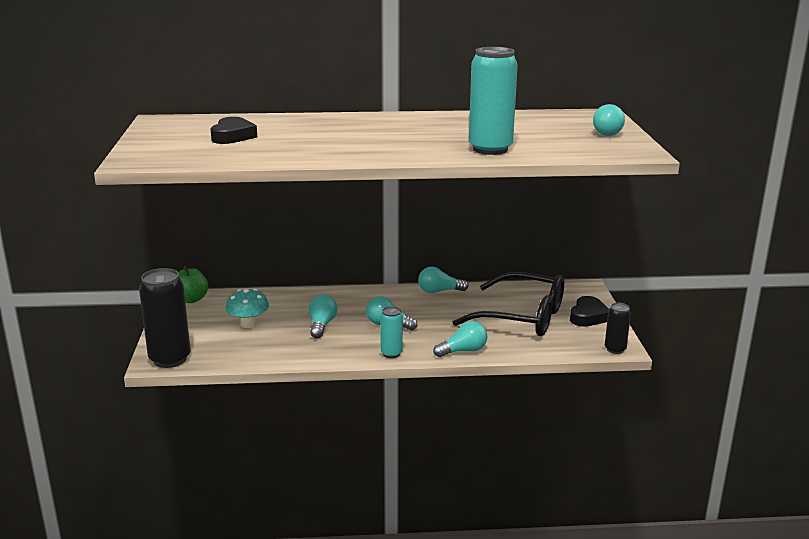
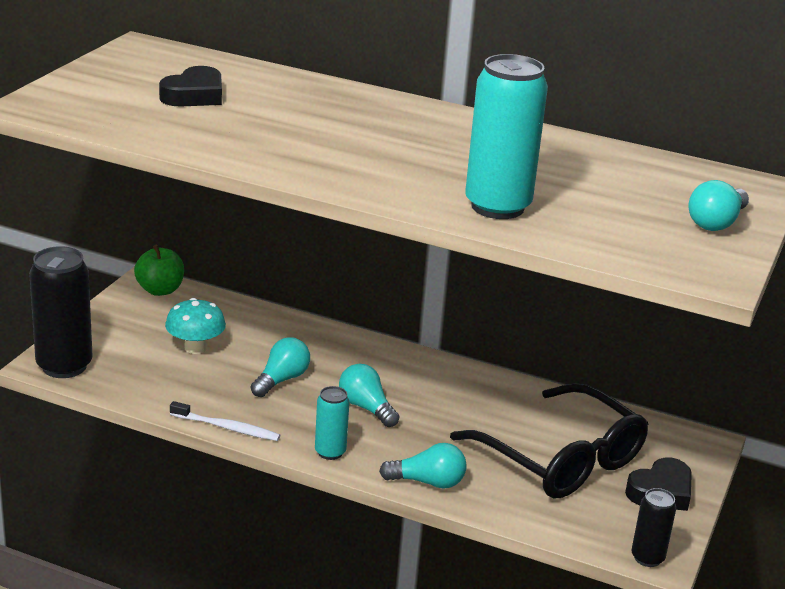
camera: 25 degrees right, 5 degrees up
turquoise light bulb [418,267,469,293] -> none
none -> white toothbrush [170,401,280,441]

